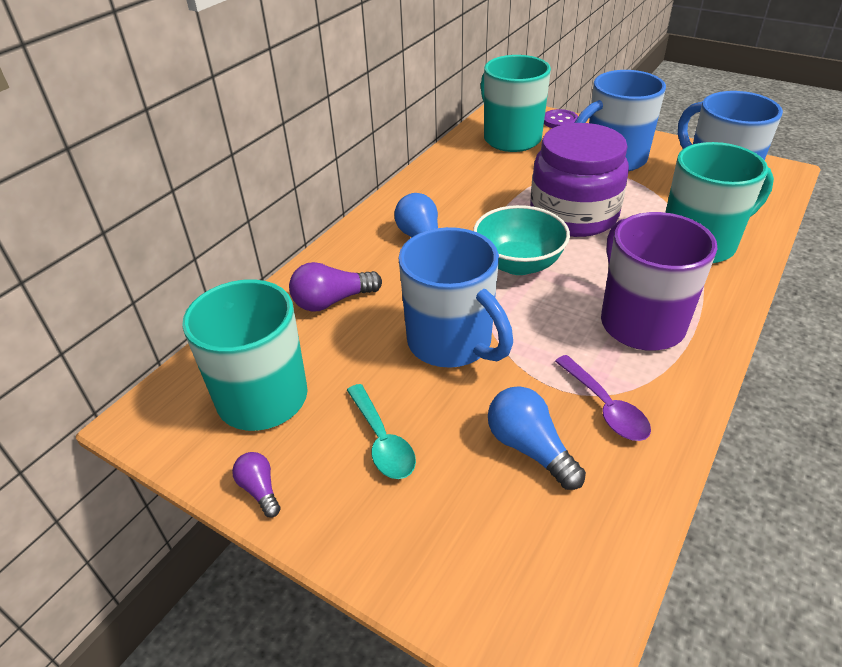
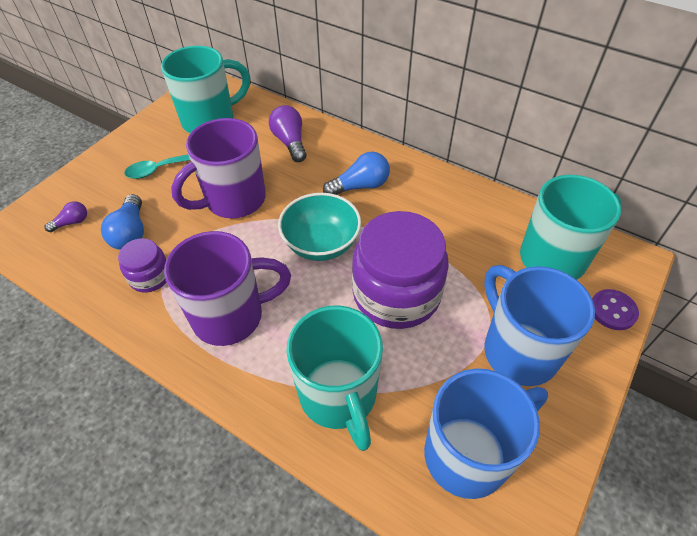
camera: 90 degrees right, 10 degrees up
purple light bulb [232,452,281,518] -> purple light bulb moved to [45,201,87,232]
blue mug [399,227,513,368] -> purple mug [171,118,266,218]
blue light bulb [488,386,586,490] -> blue light bulb turned 120 degrees clockwise [101,194,144,250]
purple spoon [555,355,651,441] -> purple jar [118,238,167,293]

